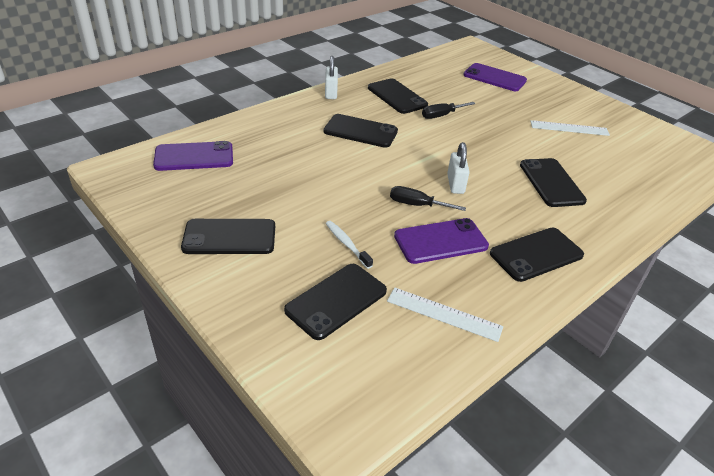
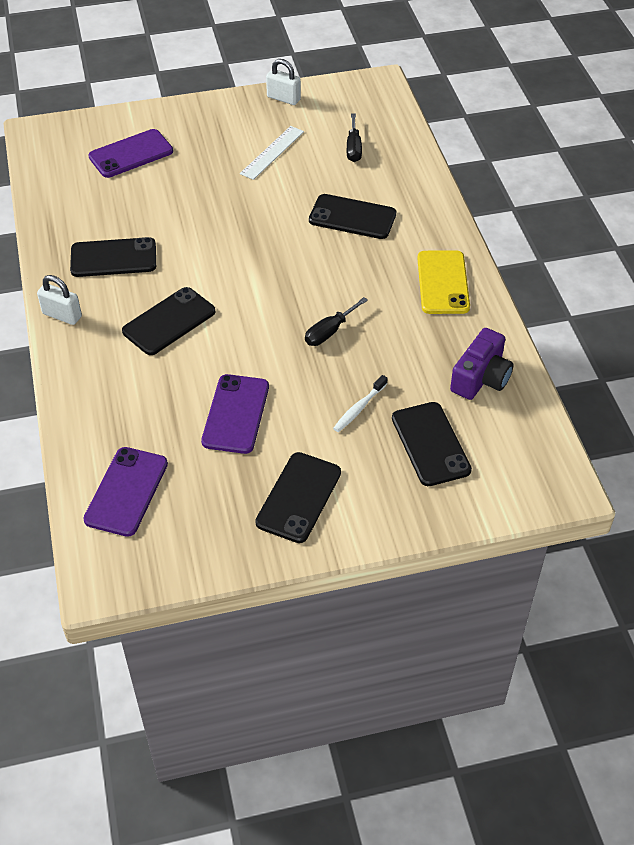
camera: 60 degrees left, 10 degrees up
white toothbrush [326,221,373,269] -> white toothbrush turned 45 degrees counterclockwise [333,375,388,432]
white ruler [387,288,503,342] -> purple camera [450,328,514,400]
purple phone [394,218,489,264] -> purple phone moved to [201,374,269,454]
black screwdriver [422,102,476,119] -> black screwdriver moved to [347,113,362,162]
white padlock [447,142,470,194] -> white padlock moved to [266,59,301,105]
black phone [490,228,584,282] -> yellow phone [417,250,470,314]

